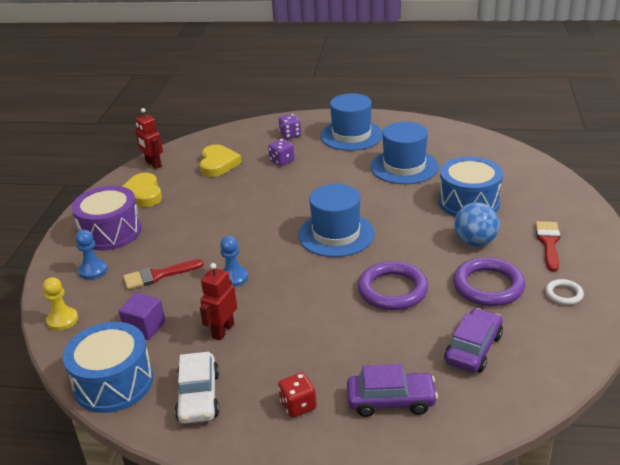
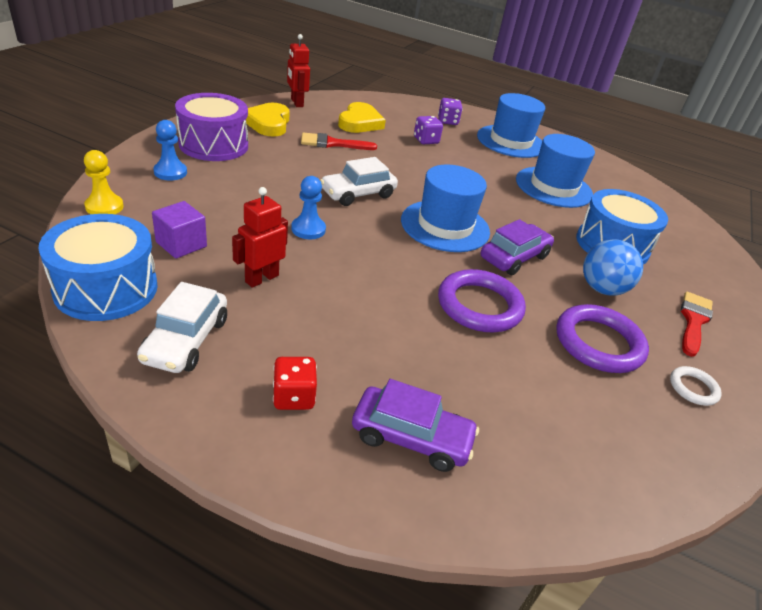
camera: 10 degrees right, 5 degrees up
red brush [123,259,204,290] -> red brush moved to [301,132,377,150]
purple car [444,308,503,373] -> purple car moved to [481,219,554,275]
none -> white car [320,157,398,206]

